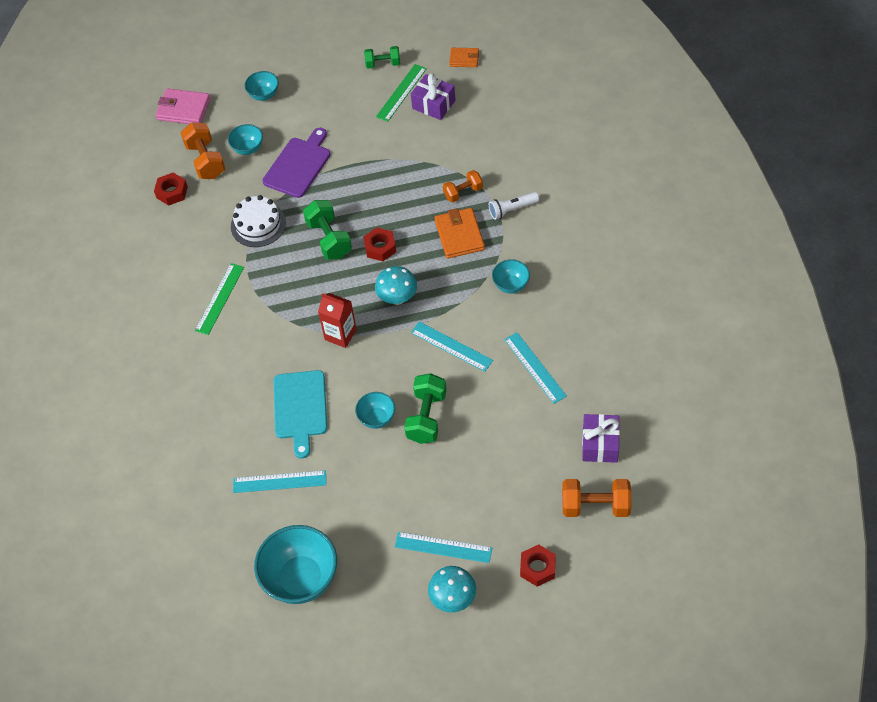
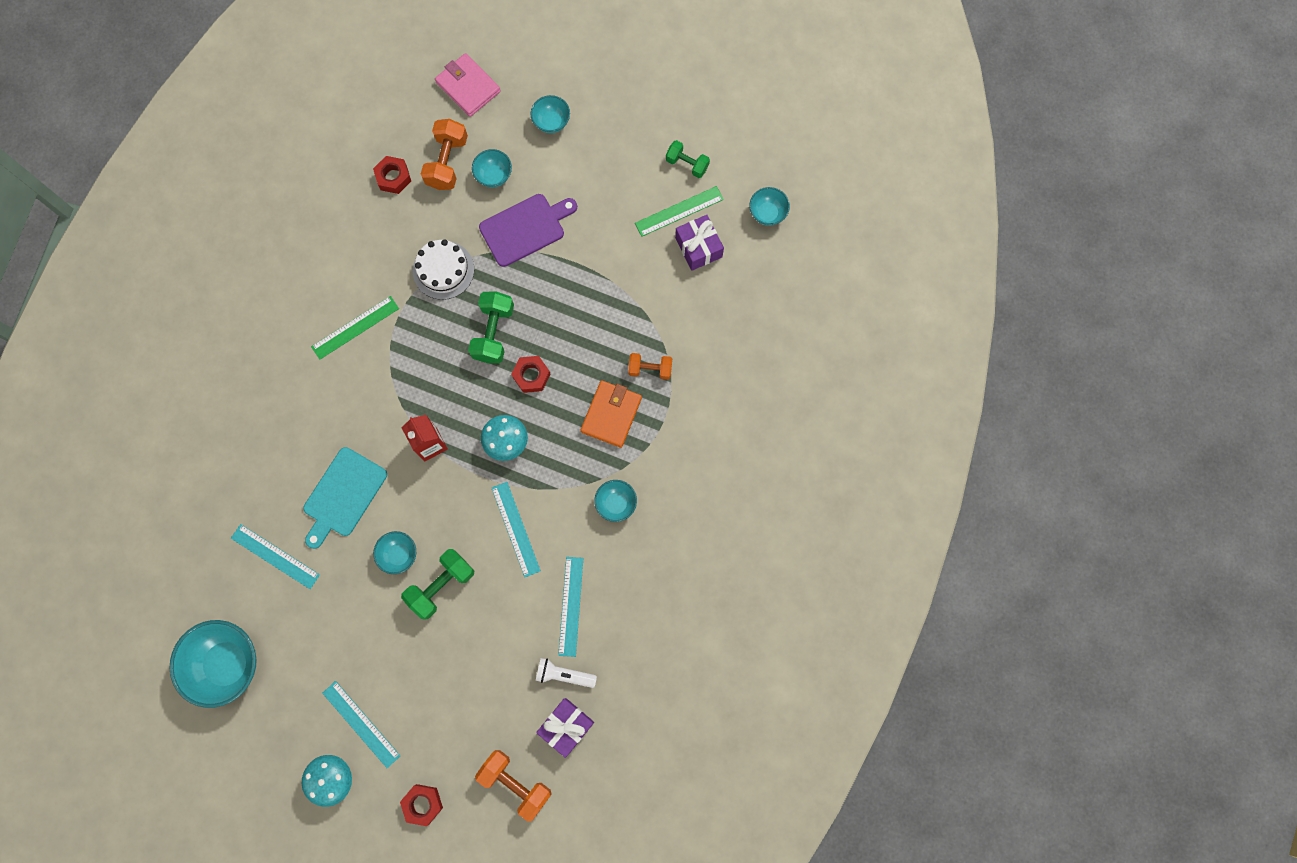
camera: 30 degrees right, 20 degrees up
orange wallet [449,48,479,67] -> turquoise bowl [749,187,790,226]
white flashlight [489,192,539,220] -> white flashlight moved to [535,658,597,688]

